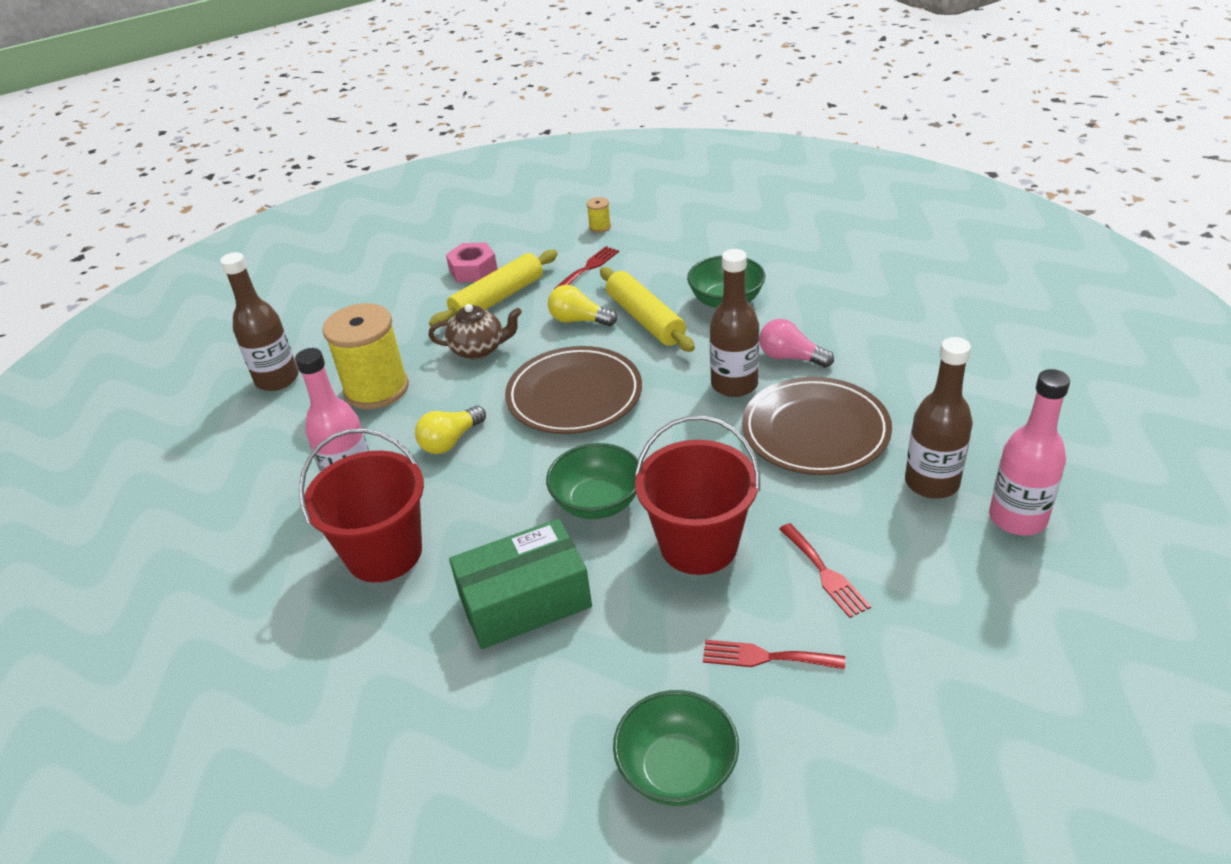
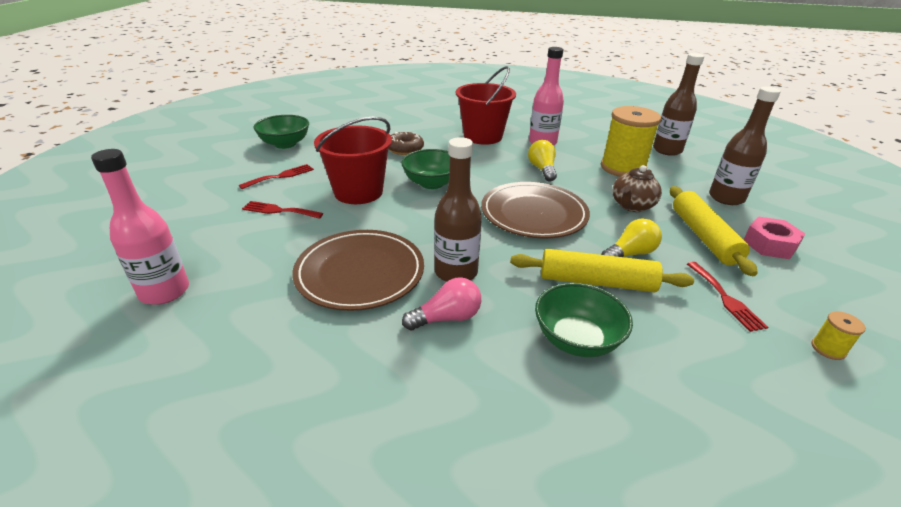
camera: 125 degrees right, 5 degrees down
green box [449,519,592,649] -> brown donut [388,132,424,155]
brown bottle [905,337,973,499] -> brown bottle moved to [709,87,781,205]

